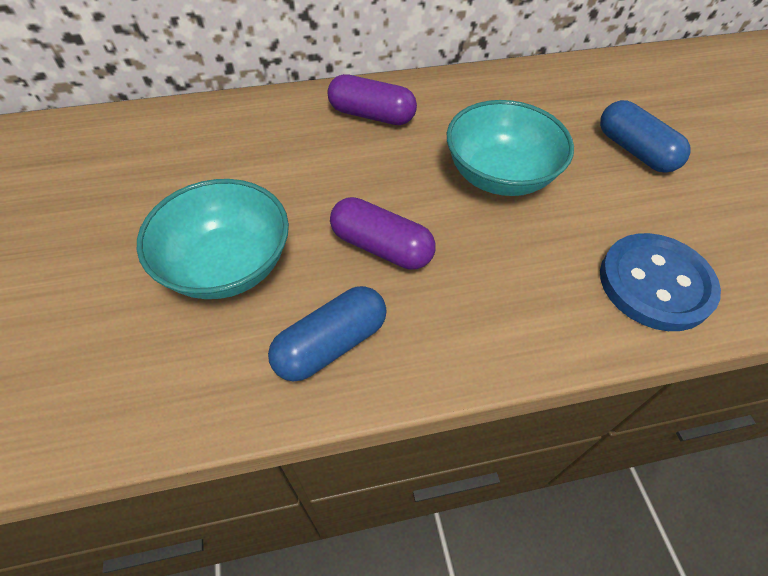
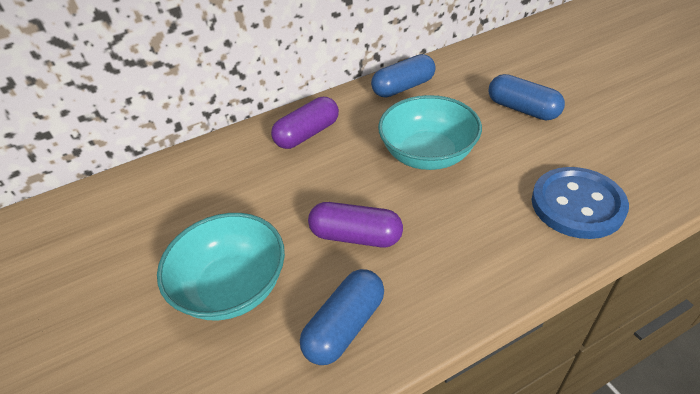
camera: 10 degrees left, 10 degrees down
purple capsule [328,74,417,125] -> purple capsule turned 45 degrees counterclockwise [271,97,339,149]
none -> blue capsule [371,54,436,98]

